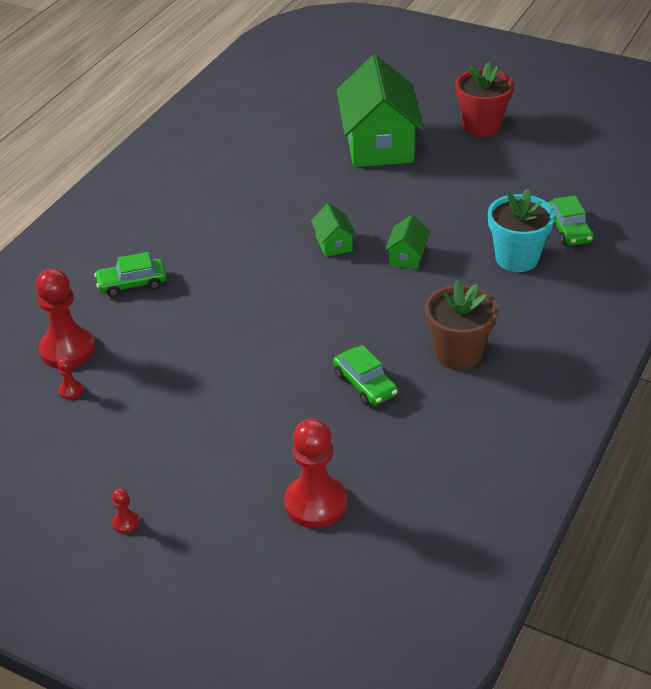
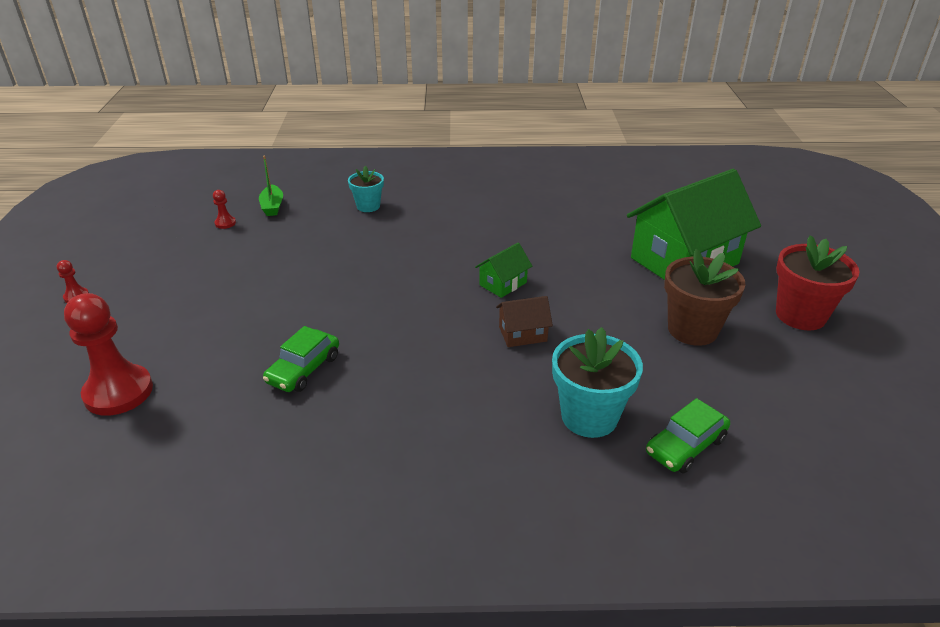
camera: 60 degrees right, 5 degrees down
red pawn [35,268,95,368] -> green boat [259,156,283,216]
green car [94,252,167,297] -> turquoise flower pot [348,165,384,212]
green house [385,215,430,269] -> brown house [496,296,553,347]
brown flower pot [425,280,497,370] -> brown flower pot moved to [664,249,745,346]

